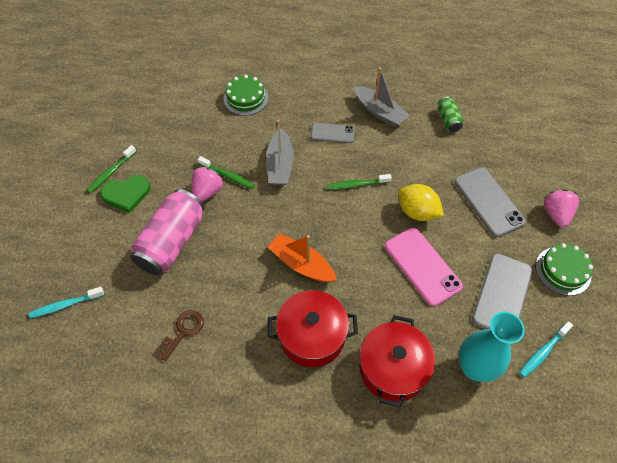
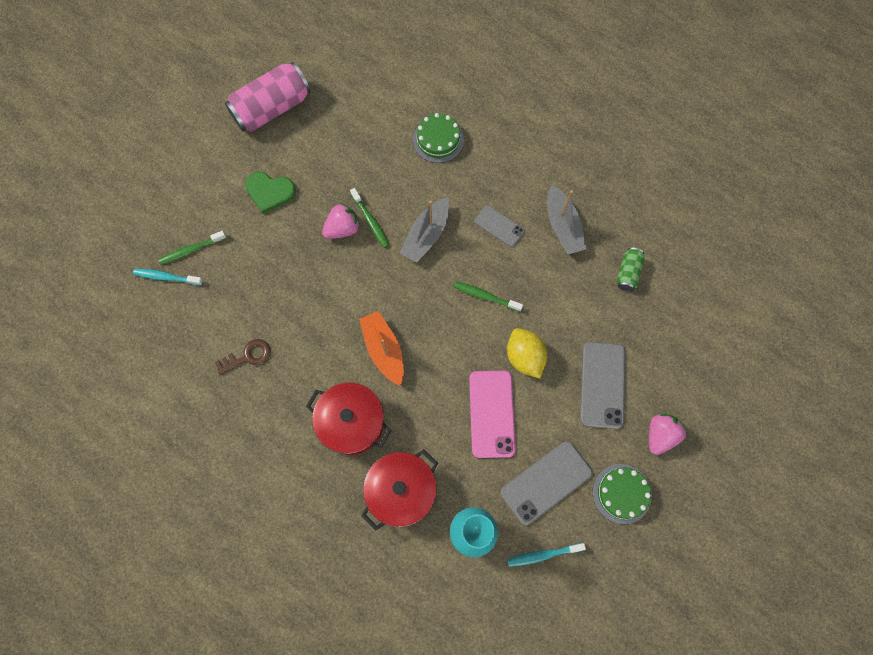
camera: 30 degrees right, 15 degrees up
green toothbrush [87,145,136,193] -> green toothbrush moved to [158,231,226,265]
pink can [130,189,205,275] -> pink can moved to [225,62,311,131]

